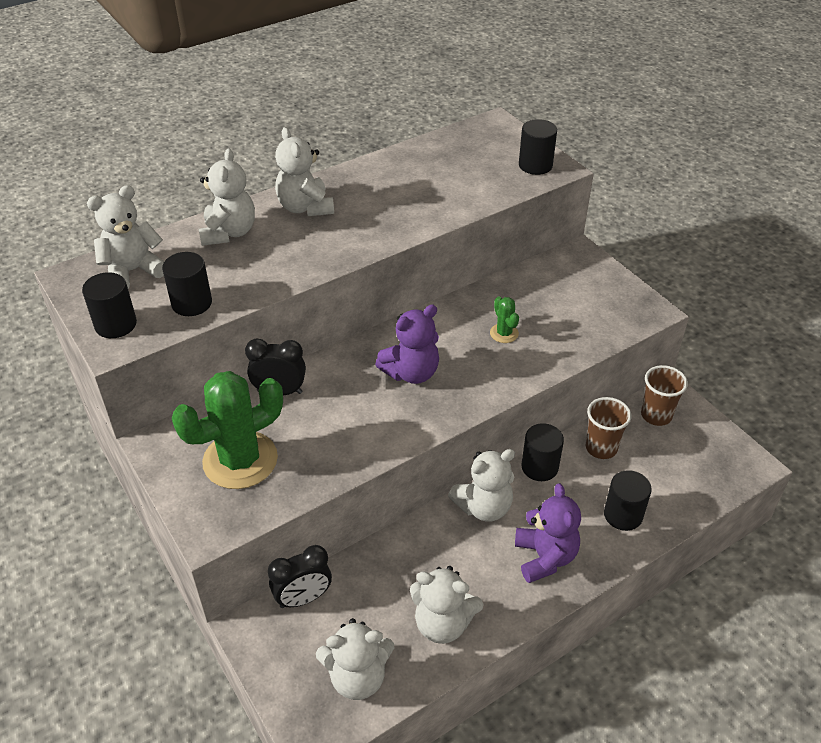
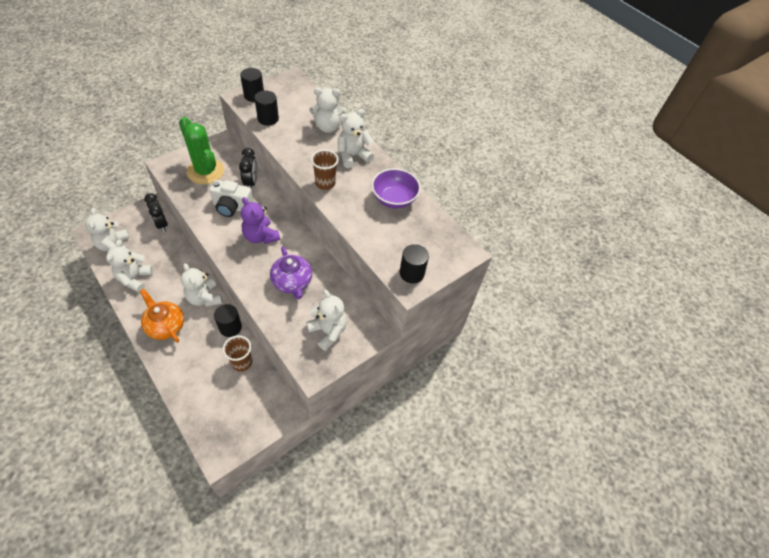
camera: 80 degrees right, 10 degrees up
white teddy bear [87,185,164,288] -> white teddy bear moved to [306,290,347,351]
green cactus [490,296,519,343] -> purple teapot [270,246,312,299]
purple teddy bear [515,483,581,583] -> orange teapot [140,289,184,343]
black cylinder [604,470,652,531] -> none
brown cup [641,365,688,426] -> brown cup moved to [311,149,339,190]
none -> white camera [209,180,254,217]
none -> purple bowl [371,168,421,208]

